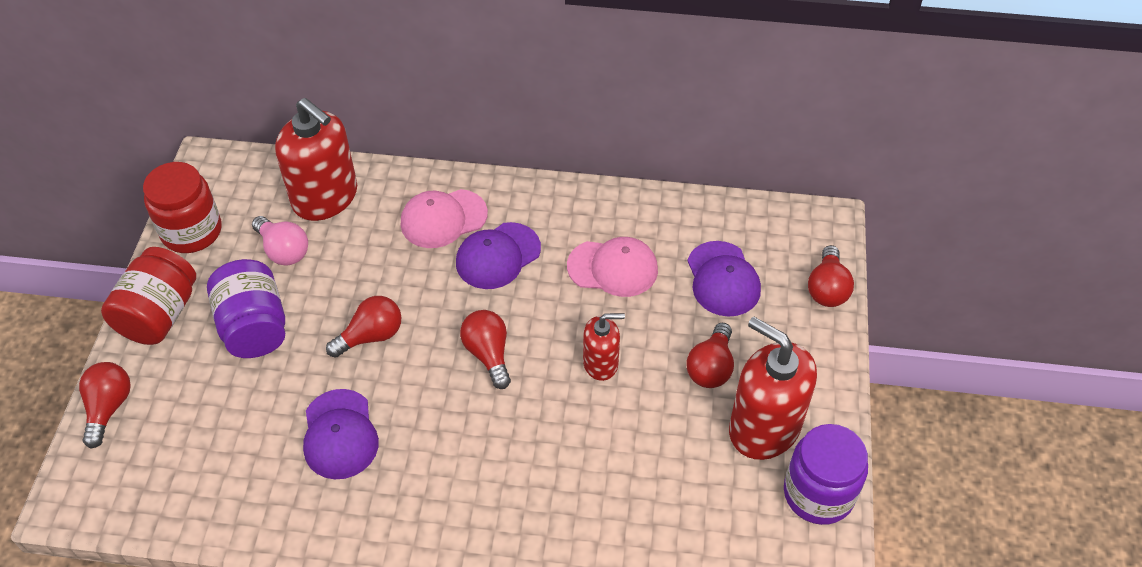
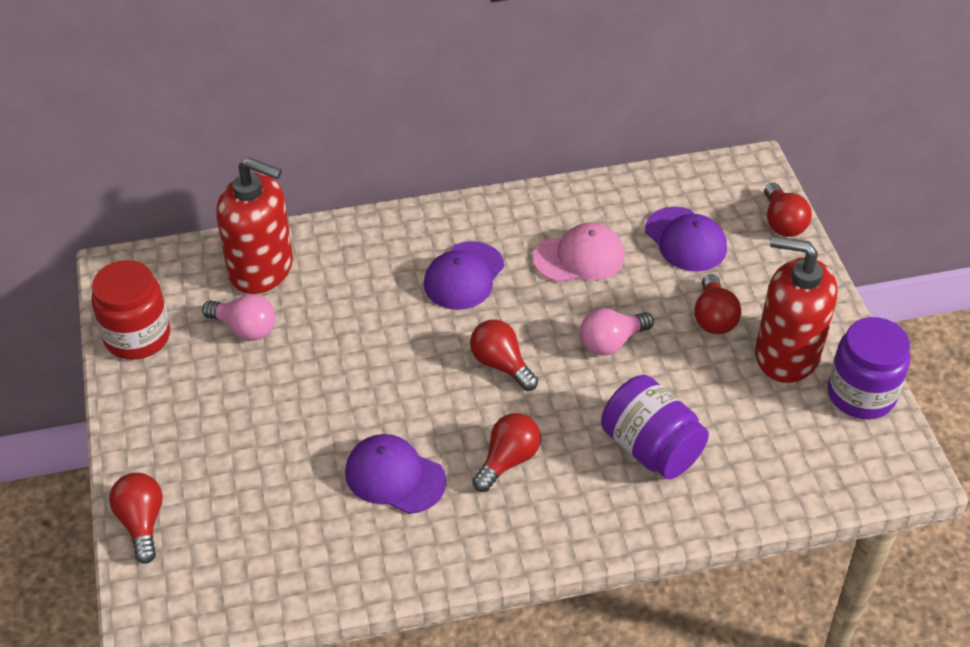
camera: 20 degrees left, 5 degrees down
red jar [101,247,196,345] -> none
purple jar [207,259,285,358] -> purple jar moved to [601,375,709,479]
purple cap [303,389,379,479] -> purple cap turned 150 degrees clockwise [345,434,446,514]
red light bulb [326,296,402,358] -> red light bulb moved to [472,413,541,492]
pink cap [401,189,488,248] -> none
red soap dispenser [583,313,625,381] -> pink light bulb [580,308,654,356]

